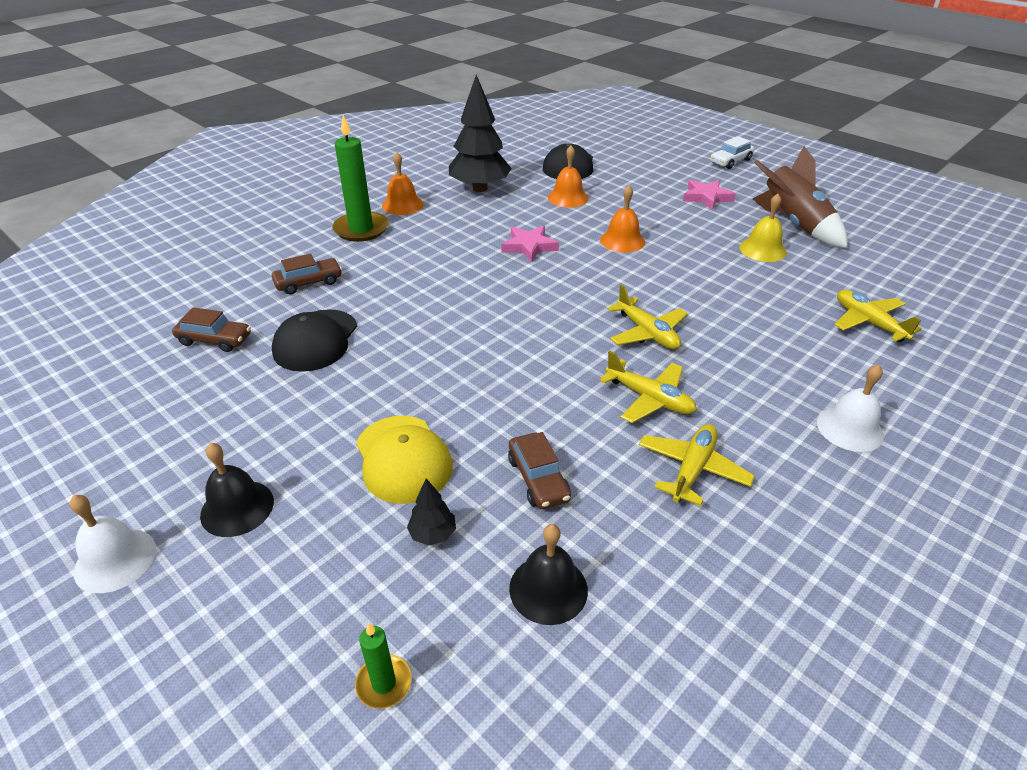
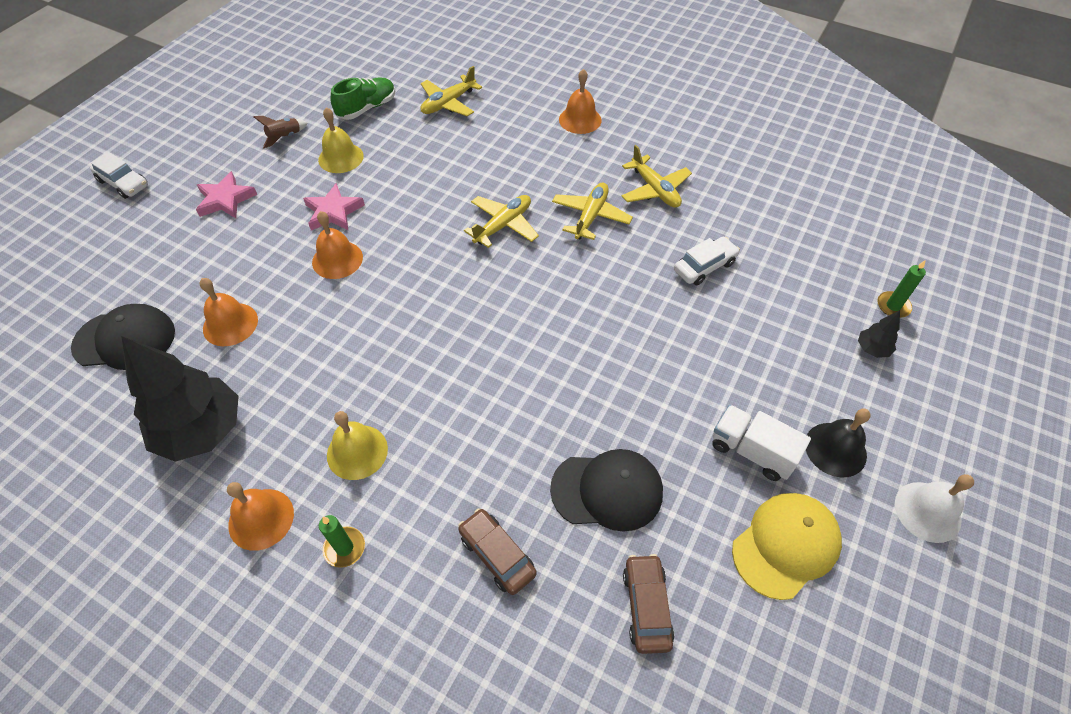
camera: 105 degrees left, 15 degrees up
green candle [332,115,389,242] -> green candle [319,515,365,568], size x0.50
yellow cap [356,416,453,504] -> yellow cap moved to [732,493,842,600]
black tree [407,478,456,546] -> black tree moved to [858,311,900,358]
pink star [501,226,559,262] -> pink star moved to [303,183,365,231]
brown car [508,432,571,509] -> white car [674,237,740,285]
black bell [509,524,588,625] -> none
yellow plane [639,424,755,506] -> yellow plane turned 135 degrees counterclockwise [622,145,692,208]
brown rocket [753,146,848,248] -> brown rocket [253,116,308,148], size x0.44
white bell [817,364,884,452] -> orange bell [559,69,602,134]
none -> yellow bell [327,411,388,480]
none -> green shoe [330,77,396,120]
none -> white truck [712,405,811,481]

